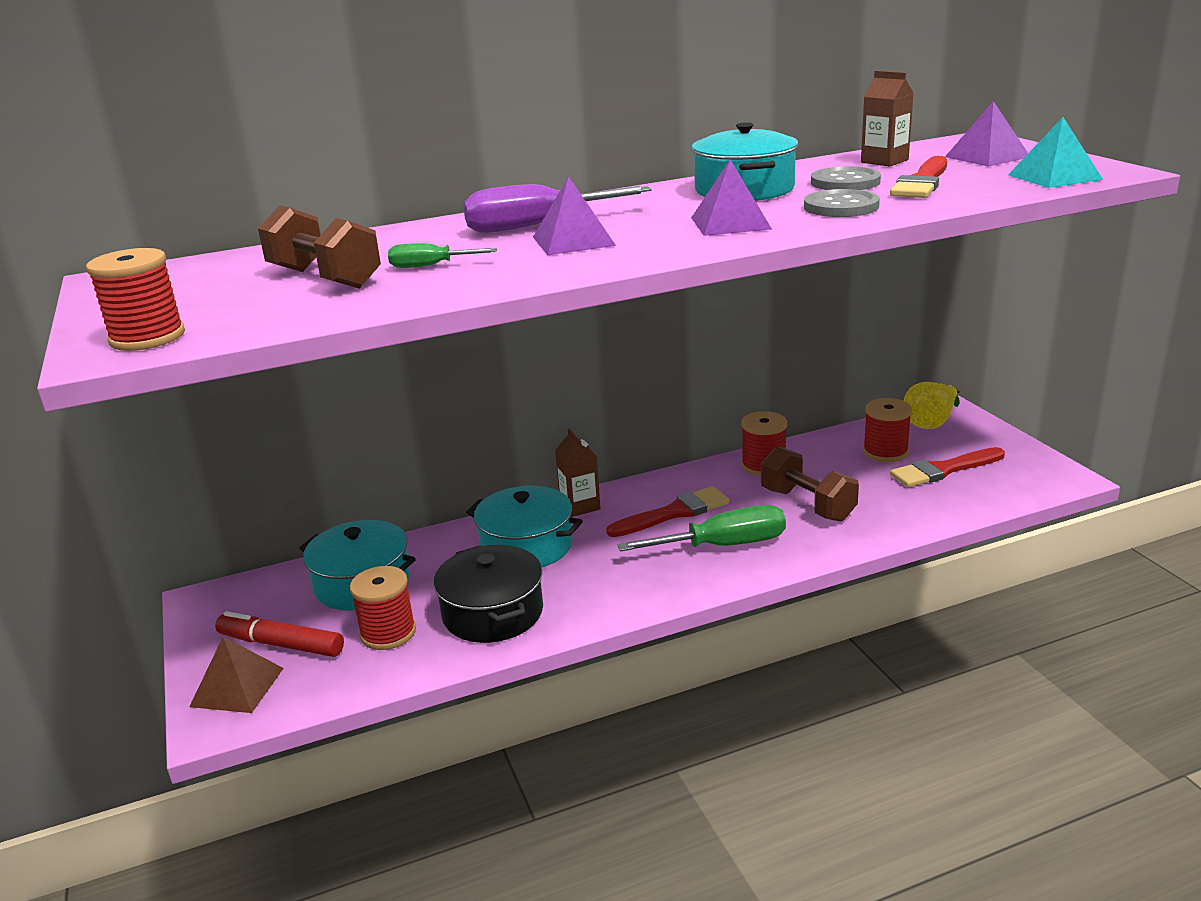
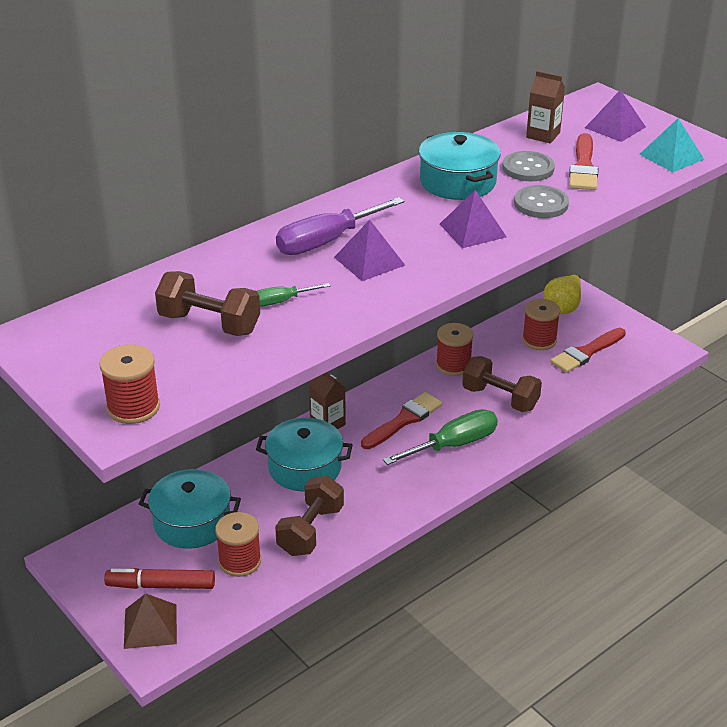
camera: 20 degrees left, 10 degrees up
black pot [434,545,543,643] -> brown dumbbell [275,476,344,556]

